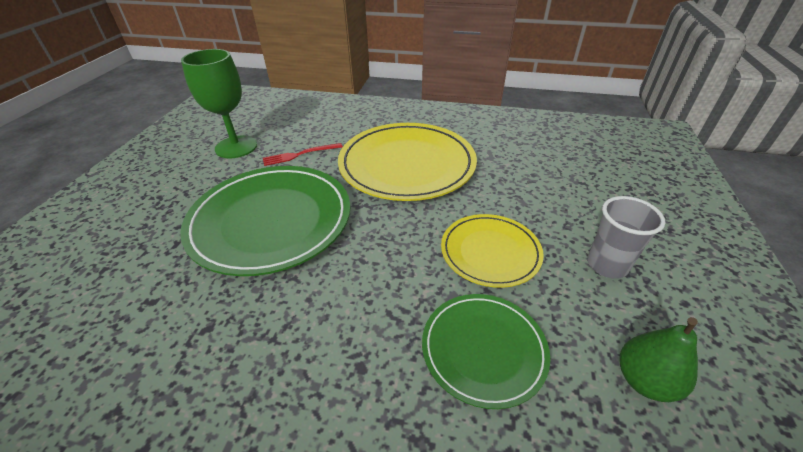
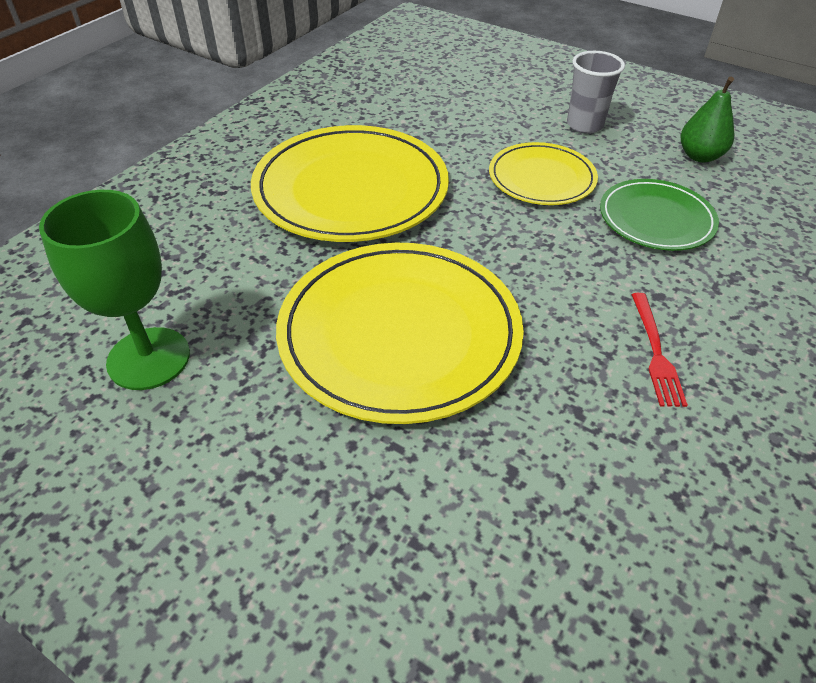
camera: 70 degrees left, 5 degrees up
green plate [180,166,350,276] -> yellow plate [276,243,524,424]
red fork [263,143,343,166] -> red fork moved to [631,293,688,407]

